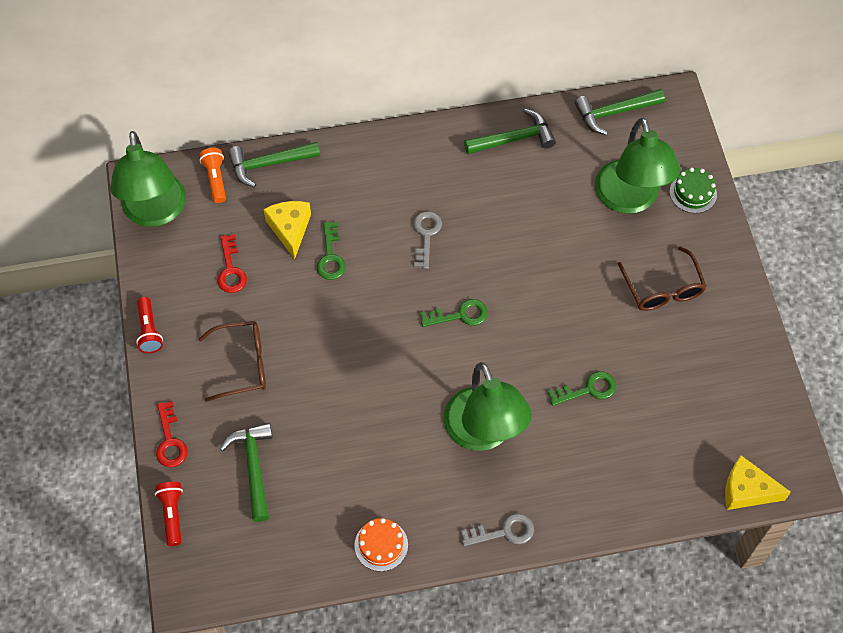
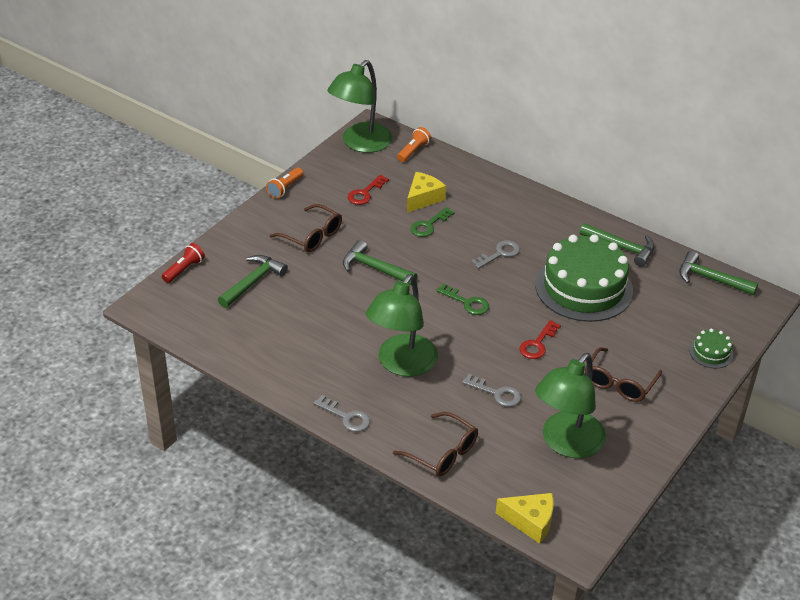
camera: 45 degrees right, 20 degrees down
red flashlight [136,297,163,353] -> orange flashlight [266,168,303,199]
red key [156,401,188,467] -> red key moved to [519,320,561,359]
green hammer [228,142,320,188] -> green hammer moved to [343,240,417,286]
orange cake [354,518,408,572] -> none
green key [548,371,617,406] -> grey key [462,374,521,407]
green lamp [595,118,680,214] -> green lamp moved to [535,353,606,458]
yellow cheese [725,455,791,510] -> yellow cheese turned 135 degrees clockwise [496,493,554,544]
none -> brown glasses [393,412,478,477]
none -> green cake [535,234,633,322]

